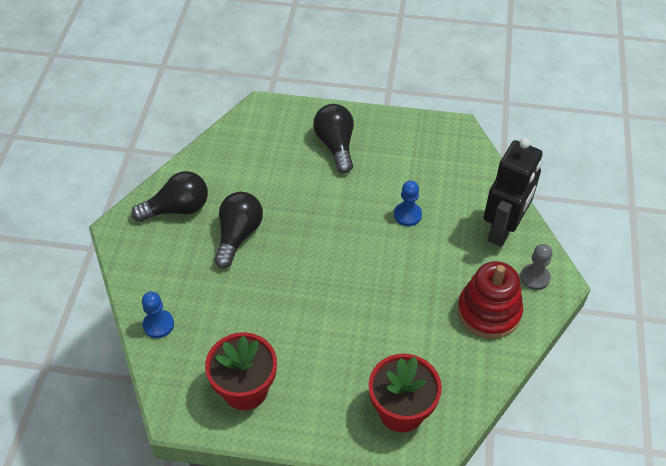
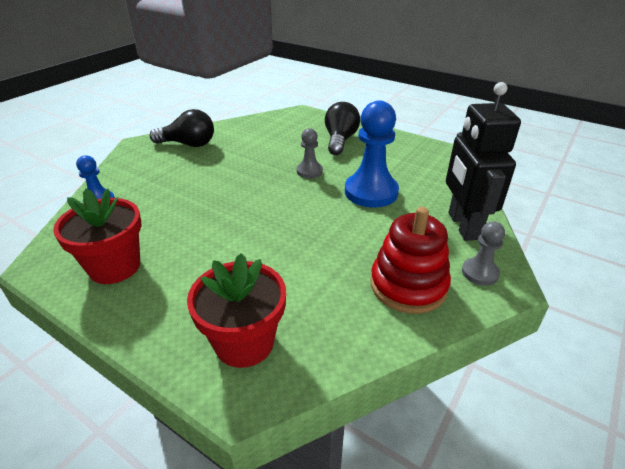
camera: 25 degrees right, 15 degrees down
black light bulb [215,192,263,268] -> none
blue pawn [394,181,422,226] -> blue pawn [345,100,399,208], size x1.90
black robot [483,138,542,247] -> black robot turned 120 degrees clockwise [446,82,521,241]
none -> grey pawn [297,128,323,178]

